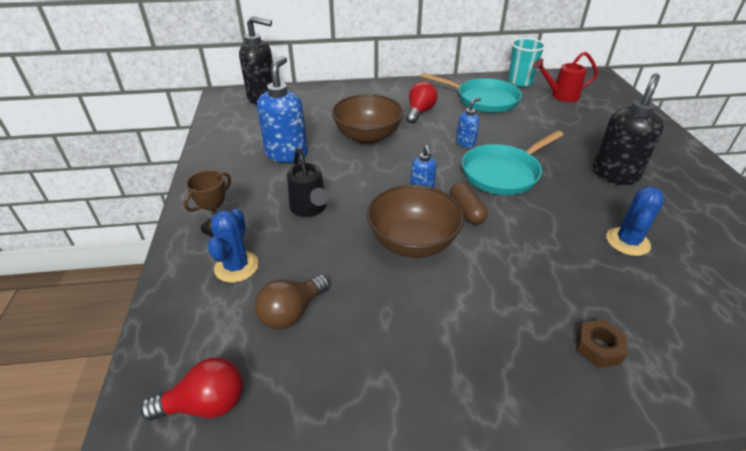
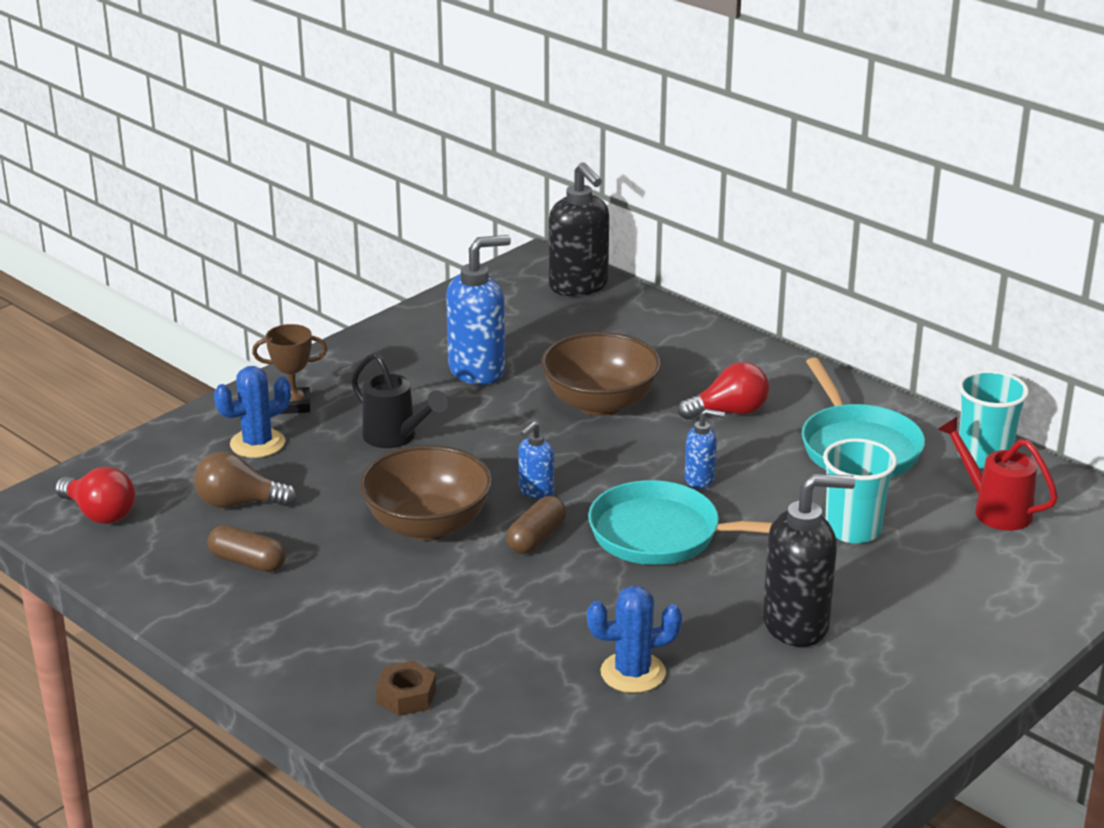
camera: 50 degrees right, 10 degrees down
black watering can [287,148,328,217] -> black watering can turned 75 degrees counterclockwise [351,353,448,448]
none -> brown capsule [208,525,286,572]
none -> turquoise cup [823,439,897,543]

